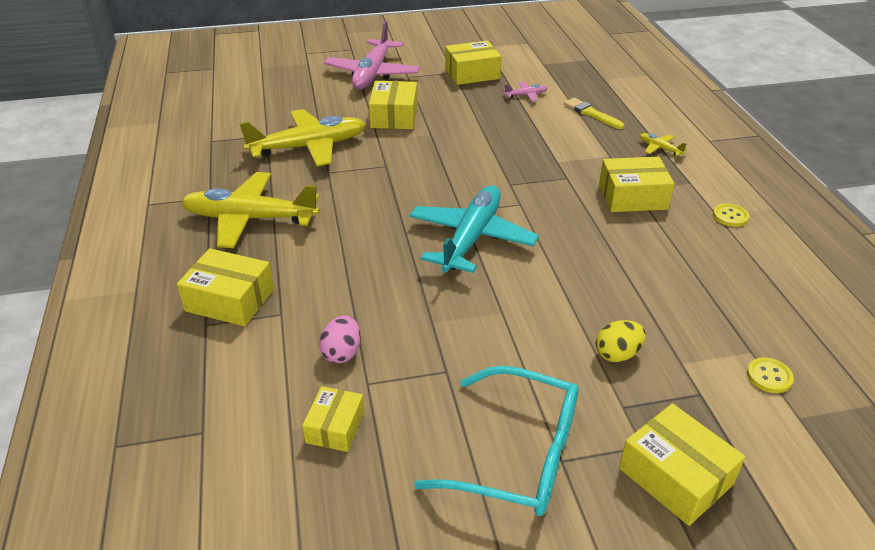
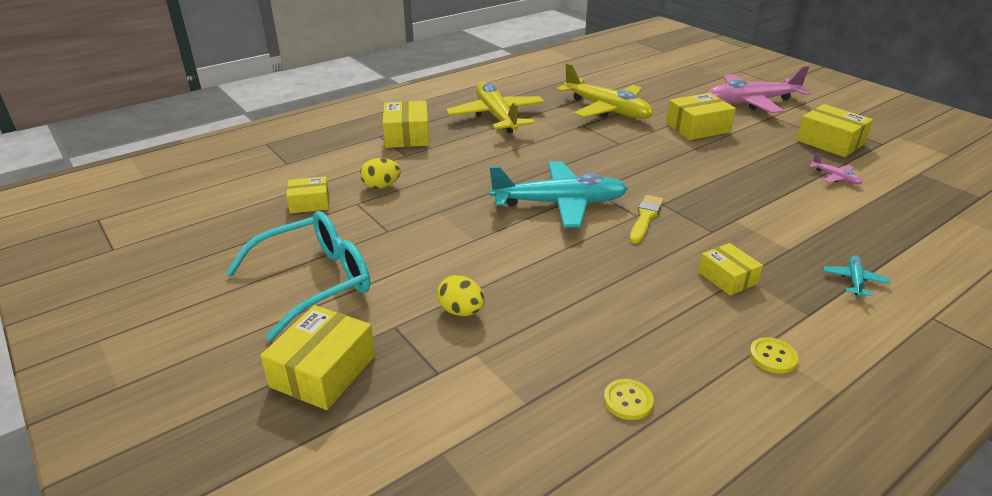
camera: 65 degrees right, 5 degrees down
pink egg [319,316,361,364] -> yellow egg [360,158,401,189]
turquoise glasses [414,366,578,516] -> turquoise glasses turned 120 degrees counterclockwise [226,211,371,341]
yellow brush [564,98,624,129] -> yellow brush moved to [630,195,664,244]
yellow box [599,157,674,212] -> yellow box [698,243,763,296], size x0.64
yellow plane [640,133,688,156] -> turquoise plane [824,255,890,296]
yellow button [747,357,794,393] -> yellow button moved to [604,379,654,420]

